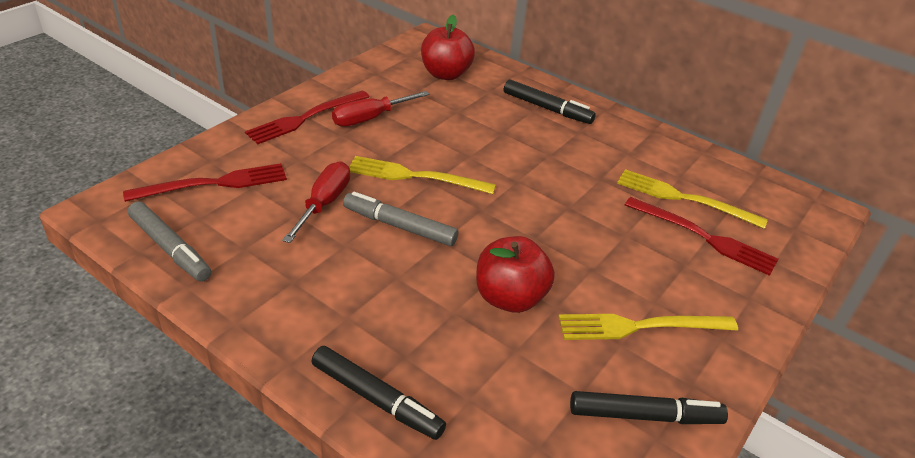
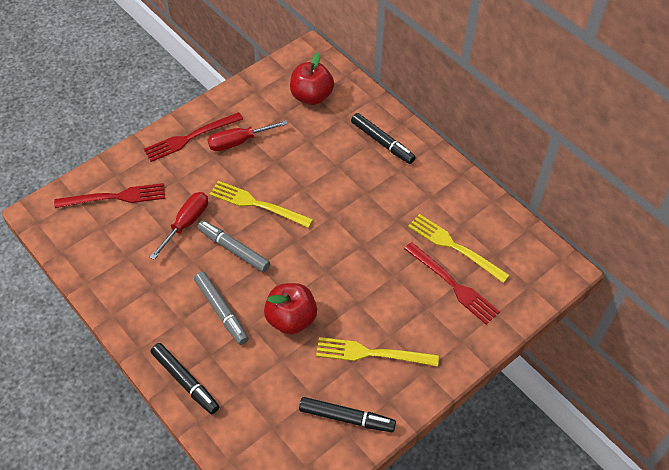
camera: 15 degrees right, 15 degrees up
grey marker [128,201,211,281] -> grey marker moved to [194,272,249,345]

